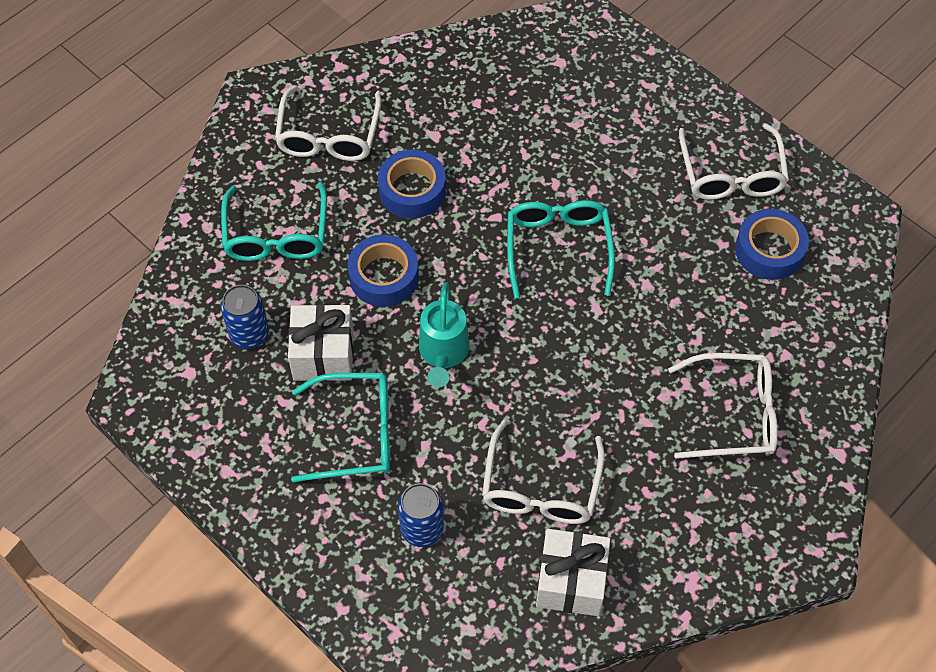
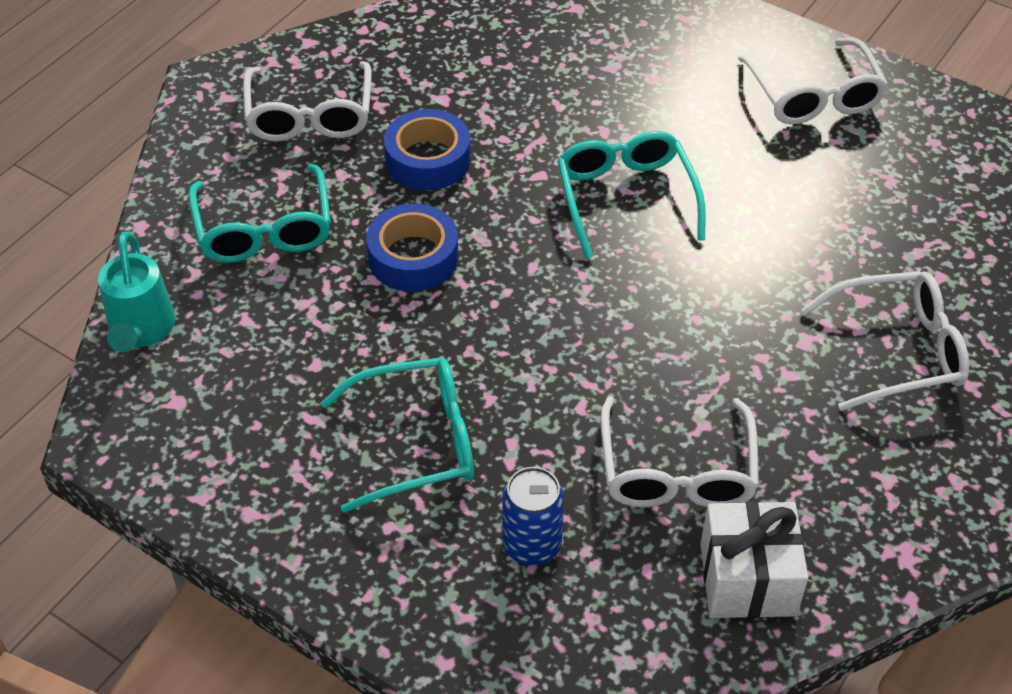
camera: 10 degrees left, 10 degrees down
blue can [221,285,269,349] -> none
white gift [288,304,354,381] -> none
turquoise watering can [419,282,469,387] -> turquoise watering can moved to [98,232,176,352]
blue tape [735,209,809,280] -> none

